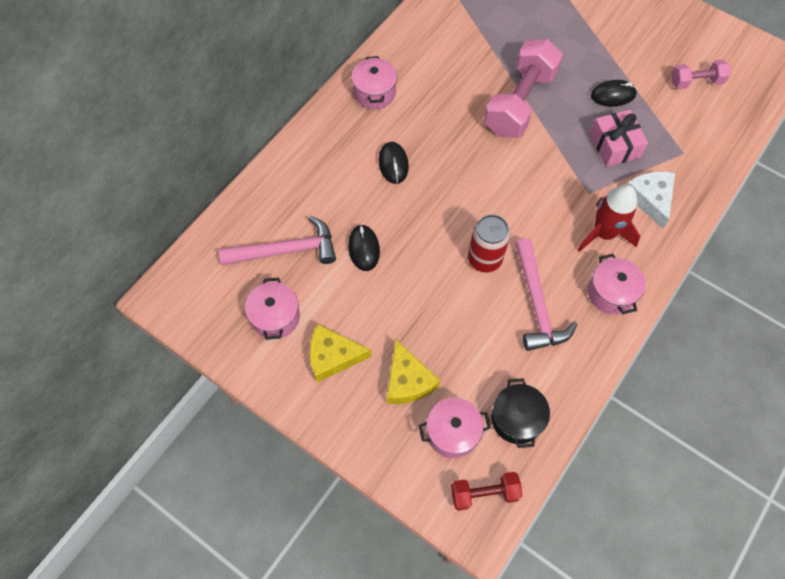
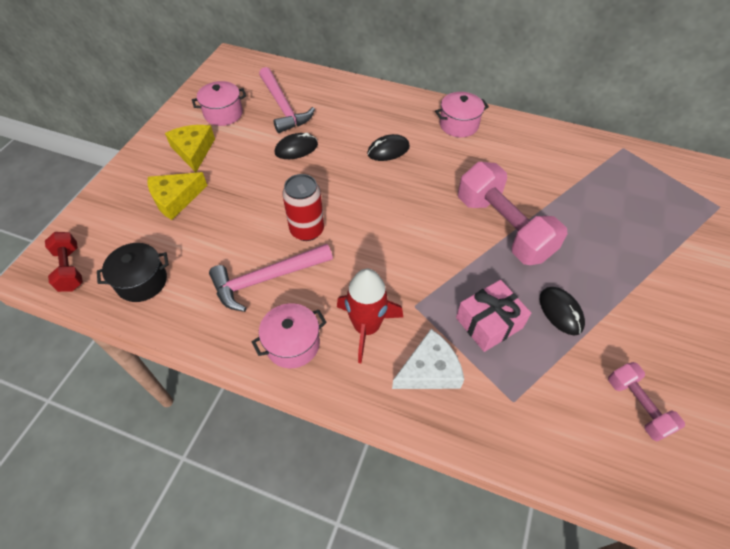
camera: 75 degrees right, 10 degrees down
pink pot [418,398,491,458] -> none
pink dumbbell [484,39,563,138] -> pink dumbbell turned 45 degrees clockwise [458,162,567,265]

